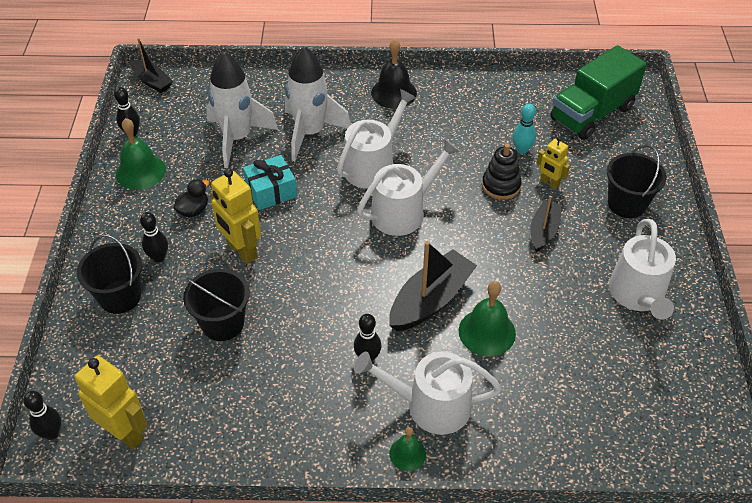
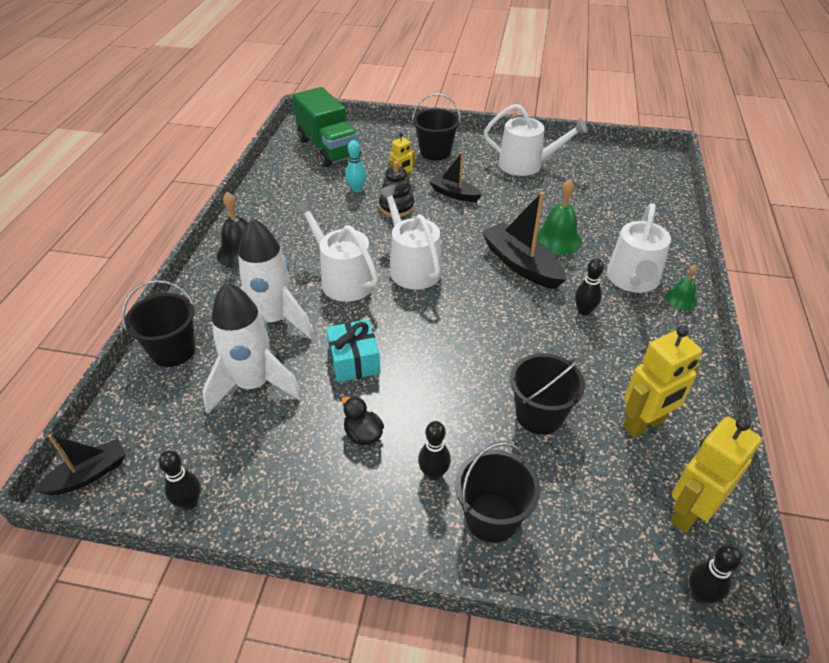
camera: 80 degrees left, 5 degrees down
green bell [116,118,166,190] -> none
yellow robot [211,168,261,264] -> yellow robot moved to [623,325,702,438]
none -> black bucket [122,280,195,367]

